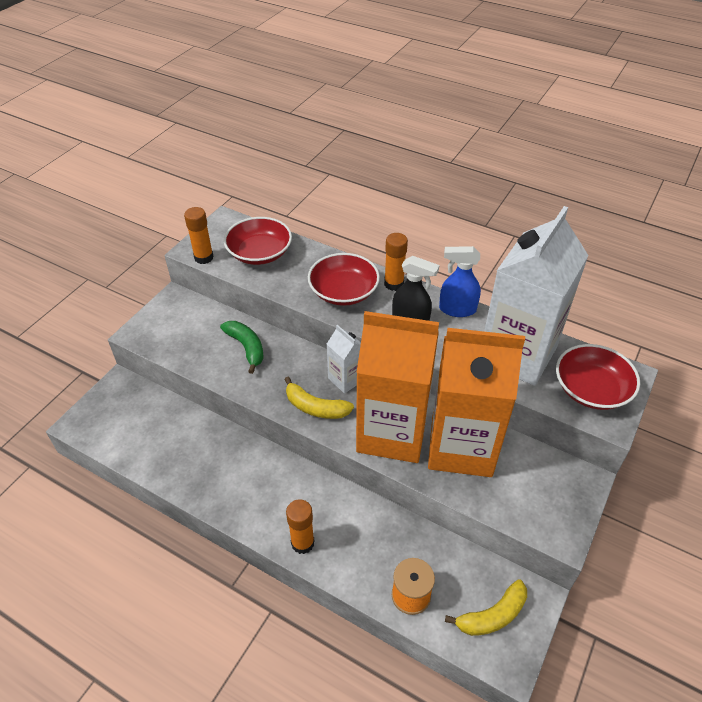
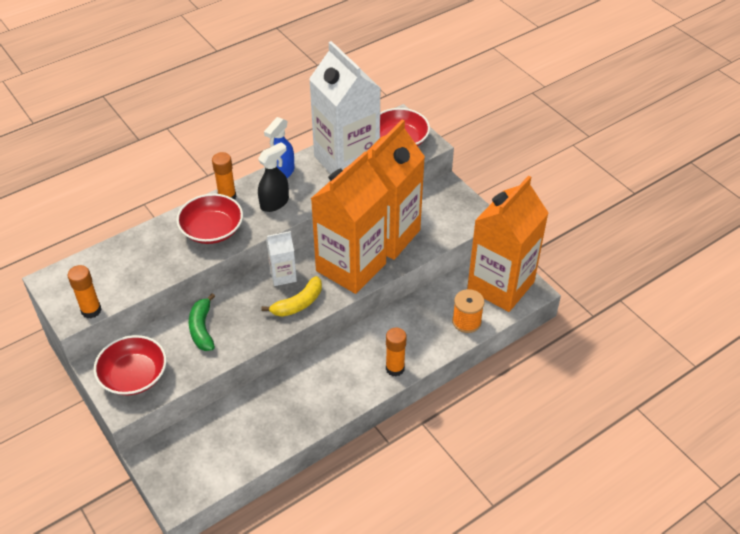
camera: 65 degrees left, 0 degrees up
green banana [220,321,264,374] -> green banana turned 90 degrees counterclockwise [189,293,215,351]
red bowl [224,217,292,265] -> red bowl moved to [94,335,167,395]
yellow banana [445,579,527,636] -> orange carton [467,175,548,312]

